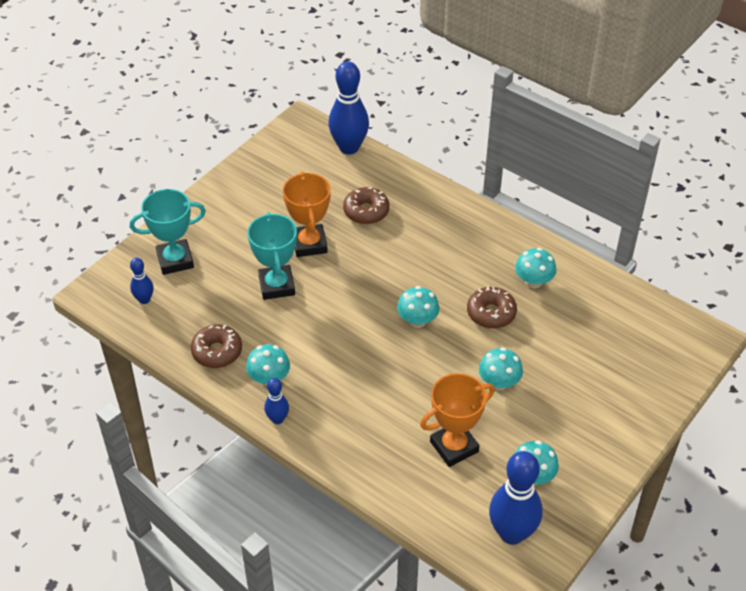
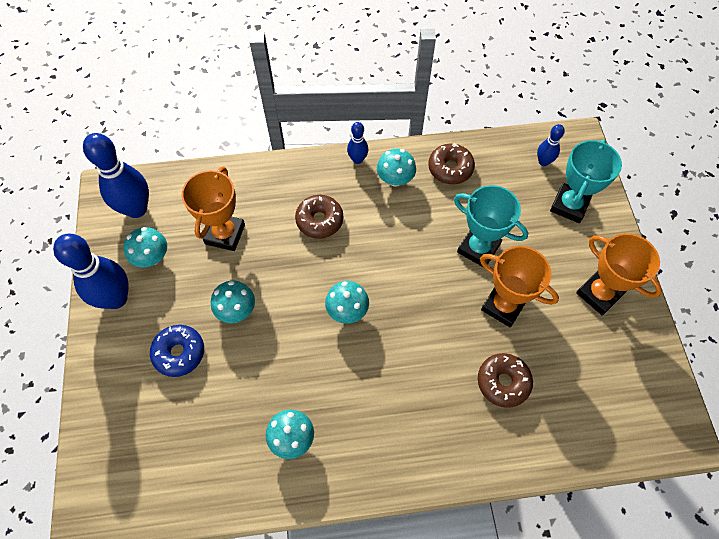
camera: 135 degrees right, 15 degrees up
blue bowling pin [328,61,369,155] -> blue bowling pin moved to [53,234,129,309]
brown donut [467,286,517,329] -> brown donut moved to [295,195,343,239]
none -> blue donut [150,325,204,377]
none -> orange trophy [576,233,662,315]

